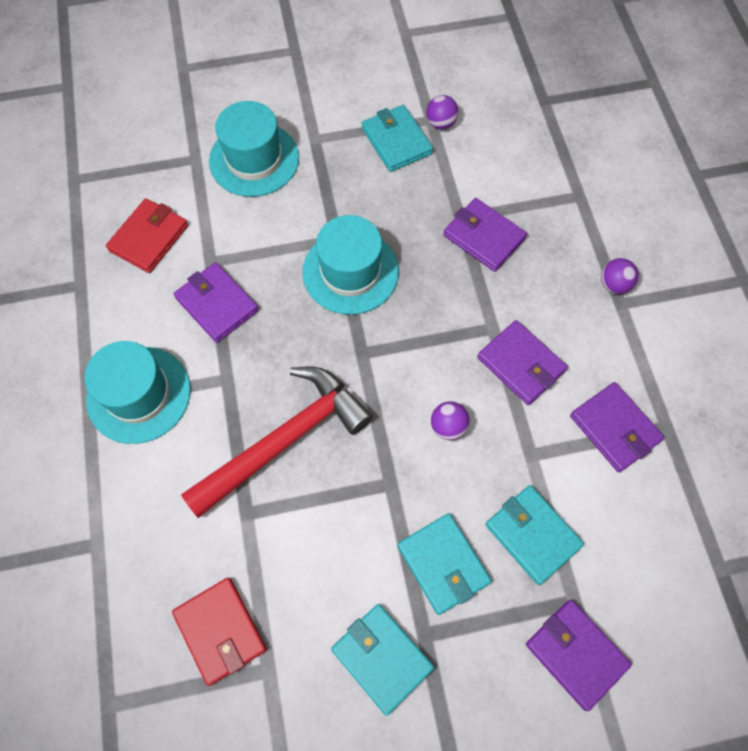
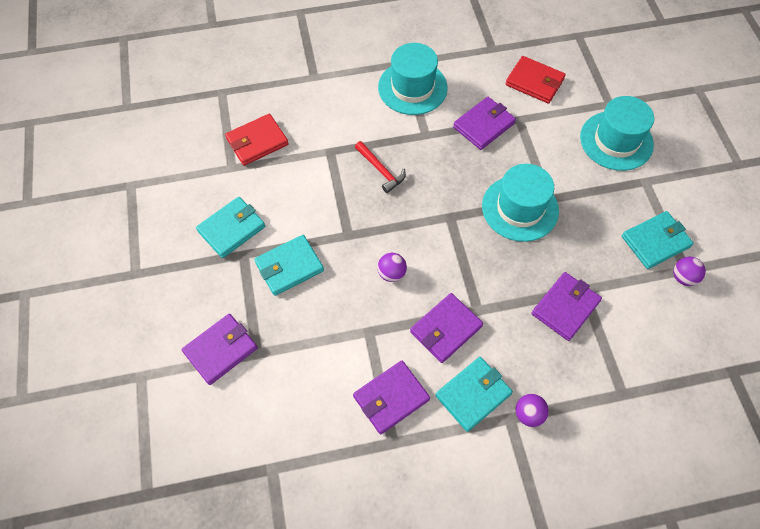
camera: 90 degrees right, 5 degrees down
red hammer [181,367,373,518] -> red hammer [355,141,406,193], size x0.47
turquoise wallet [485,485,584,585] -> turquoise wallet moved to [435,357,513,432]

